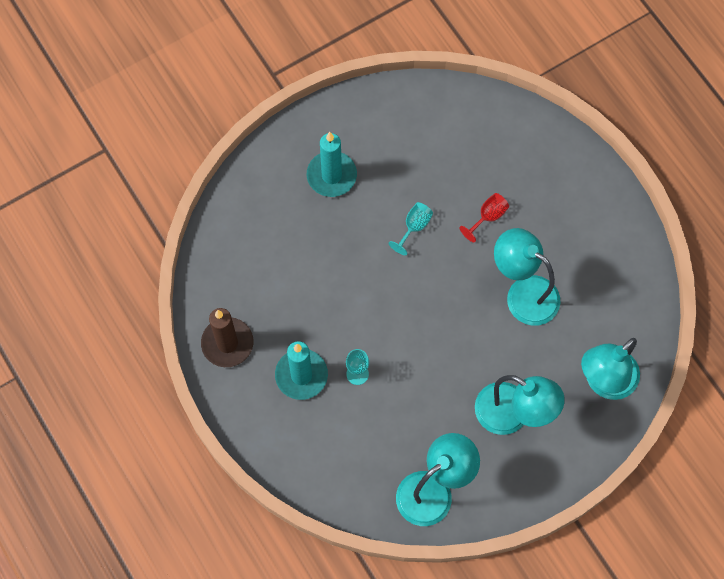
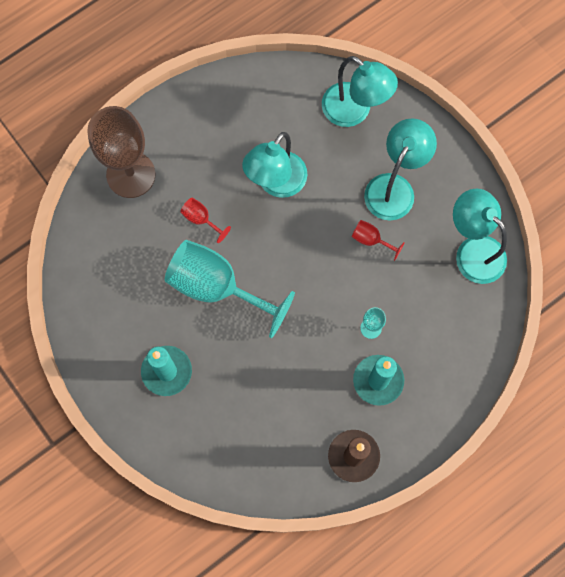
camera: 95 degrees left, 5 degrees up
turquoise goblet [389,202,433,255] -> turquoise goblet [165,240,295,338], size x2.39
none -> brown goblet [88,106,155,198]
none -> red goblet [352,220,405,261]

